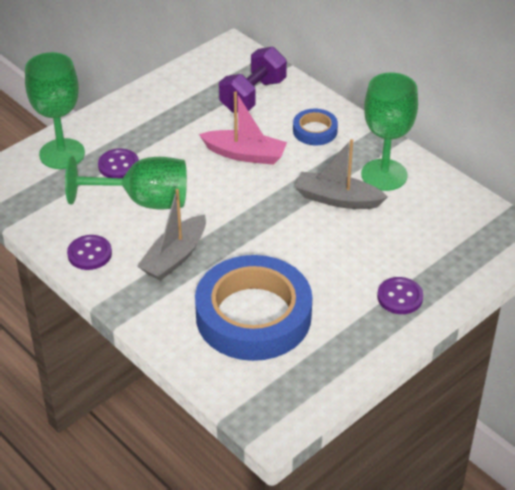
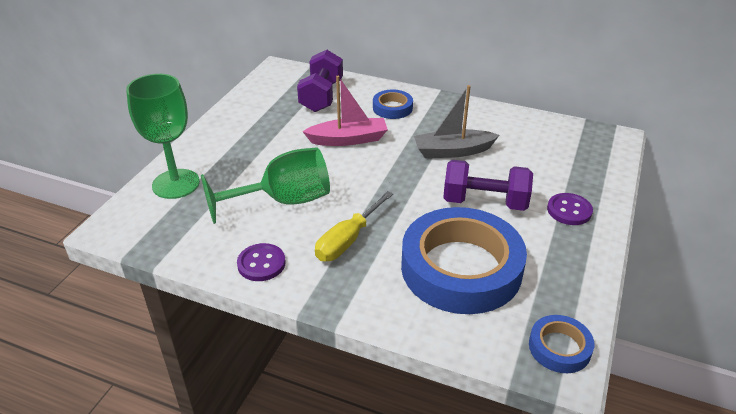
camera: 25 degrees left, 5 degrees down
purple button [98,149,139,178] -> none
grey boat [137,189,206,281] -> yellow screwdriver [315,191,393,261]
green goblet [361,72,418,191] -> none
none -> purple dumbbell [443,160,533,211]
none -> blue tape [529,315,594,373]

